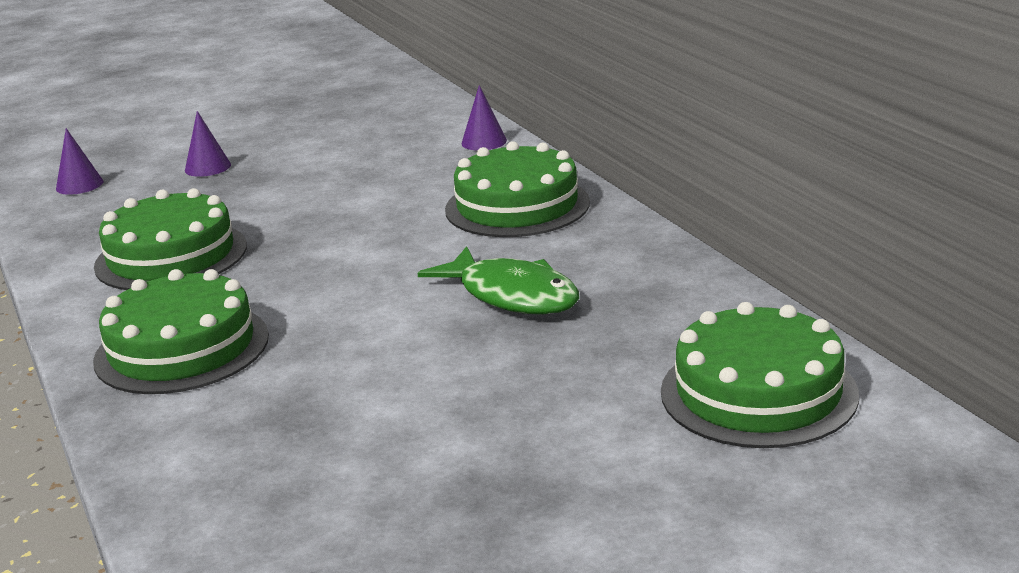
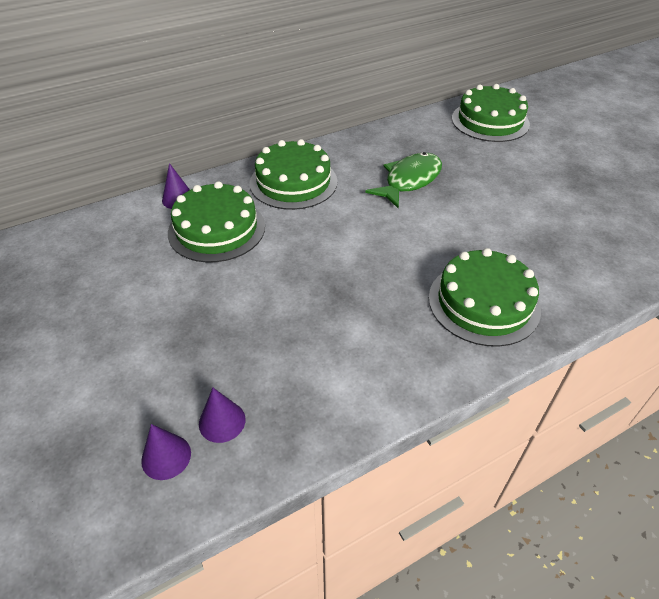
camera: 95 degrees left, 20 degrees up
green cake [94,188,247,290] -> green cake moved to [168,181,265,263]
purple cone [185,111,231,177] -> purple cone moved to [199,387,246,443]

